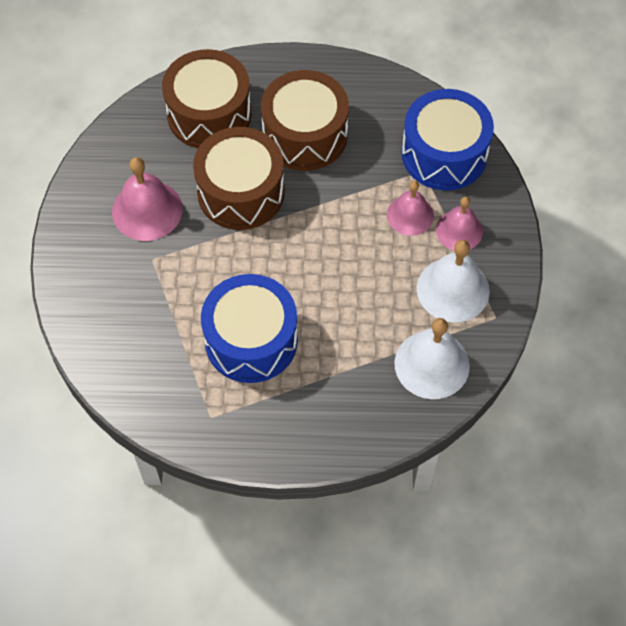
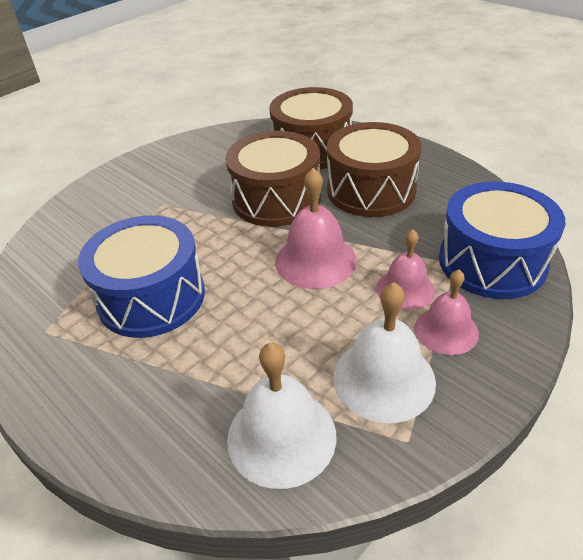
camera: 45 degrees right, 20 degrees down
pink bell [112,157,183,241] -> pink bell moved to [275,168,357,289]

